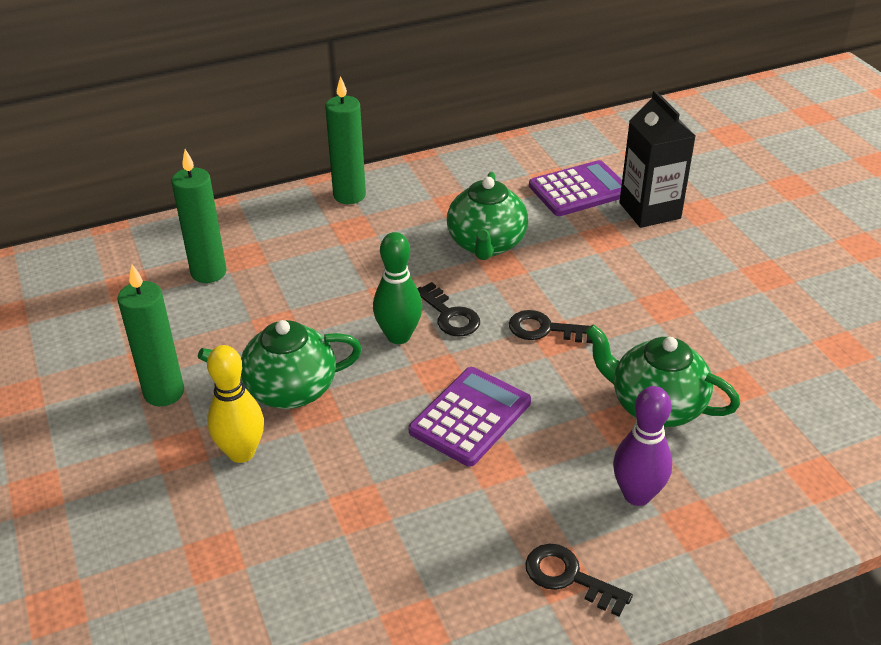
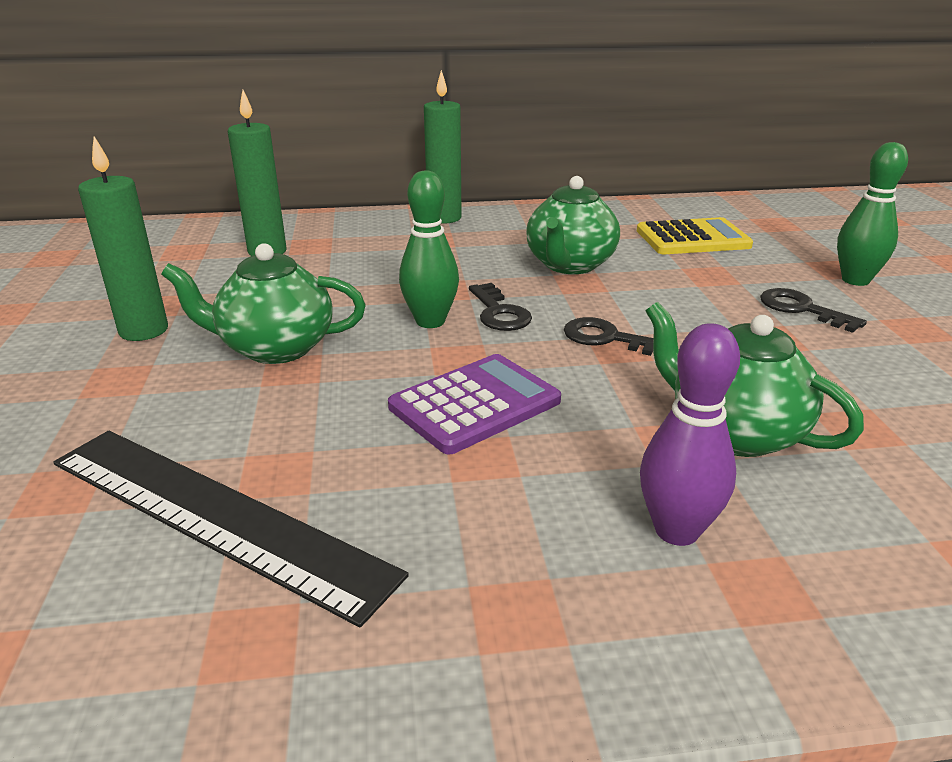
camera: 15 degrees right, 10 degrees down
yellow bowling pin [207,345,264,463] -> none
black key [525,544,633,617] -> black key moved to [760,288,867,333]
purple calculator [529,160,622,216] -> yellow calculator [637,217,753,254]
black carton [619,90,696,228] -> none
none -> black ruler [53,431,409,628]
none -> green bowling pin [837,142,908,286]

